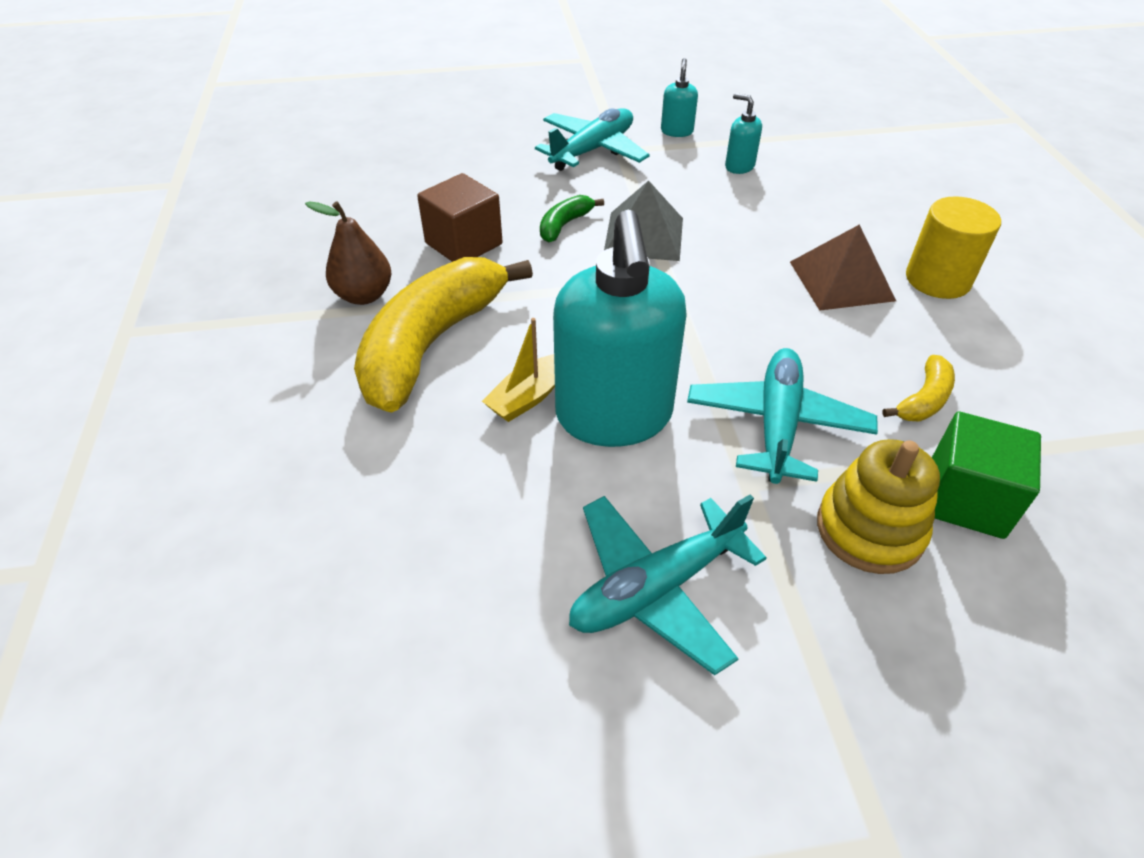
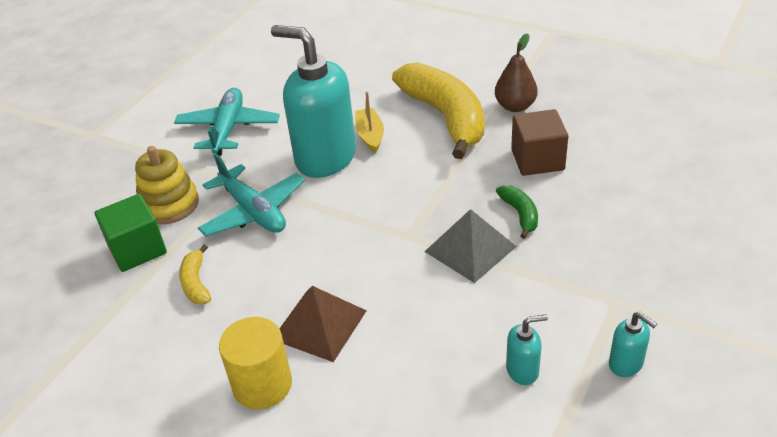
camera: 130 degrees right, 5 degrees down
turquoise plane [535,108,650,171] -> none

